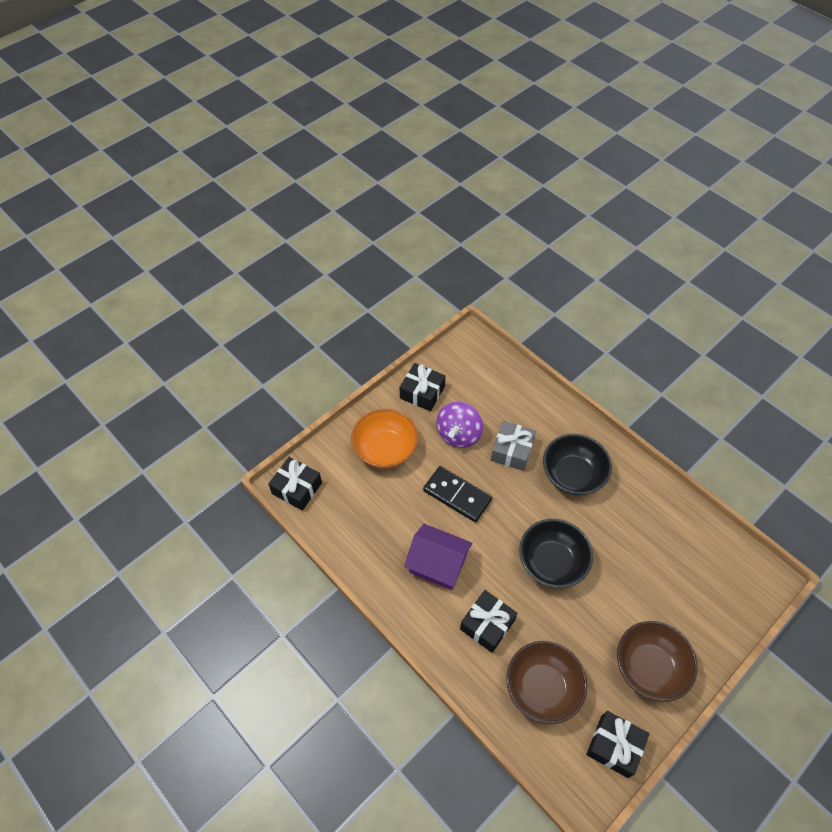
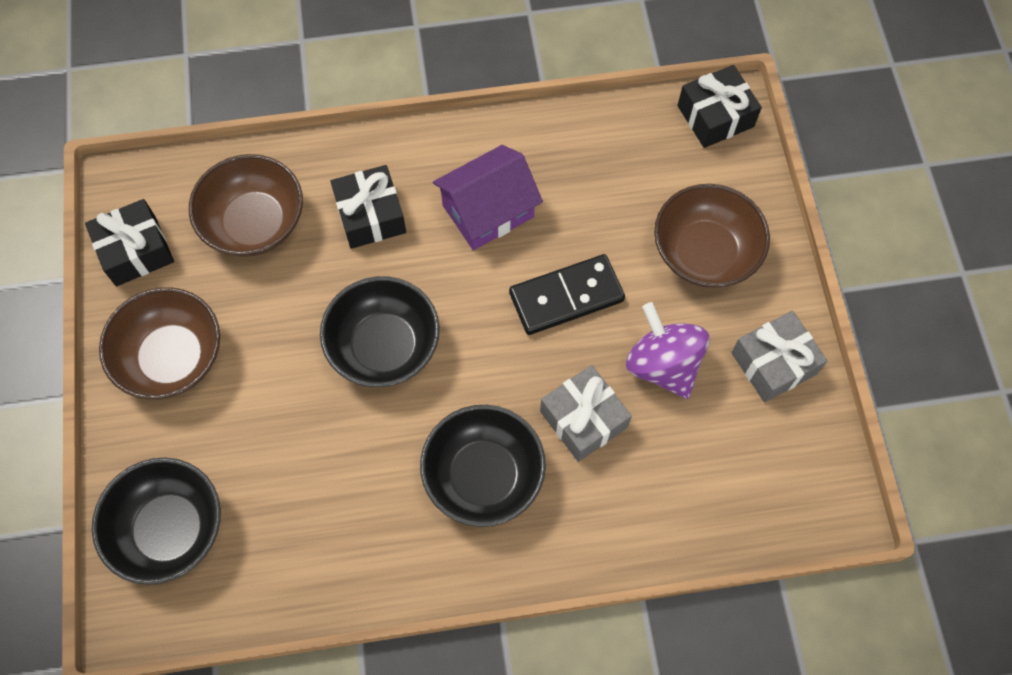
camera: 125 degrees right, 10 degrees up
orange bowl [351,409,418,468] -> brown bowl [654,184,770,288]
black gift [400,363,445,411] -> grey gift [731,311,827,403]
none -> black bowl [92,458,221,585]

